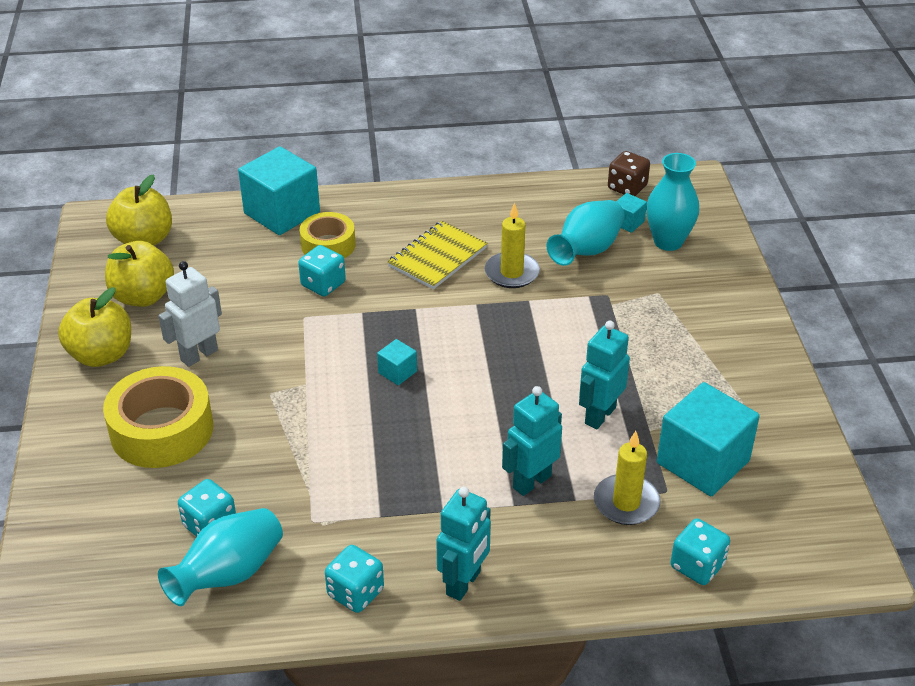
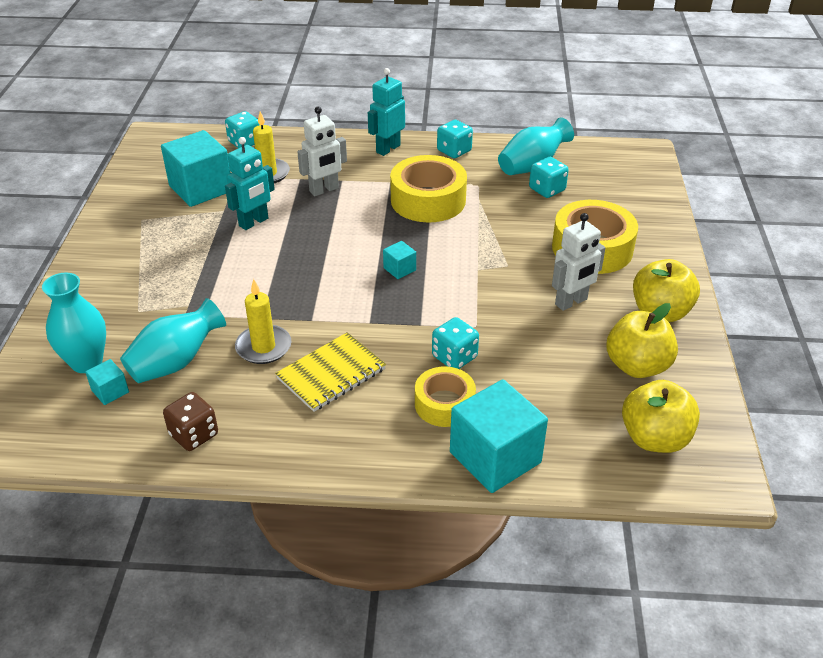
camera: 170 degrees left, 0 degrees up
turquoise robot [502,386,562,496] -> white robot [297,107,347,196]
brown dice [608,151,650,196] -> brown dice moved to [163,392,218,451]
none -> yellow tape [390,155,467,222]

